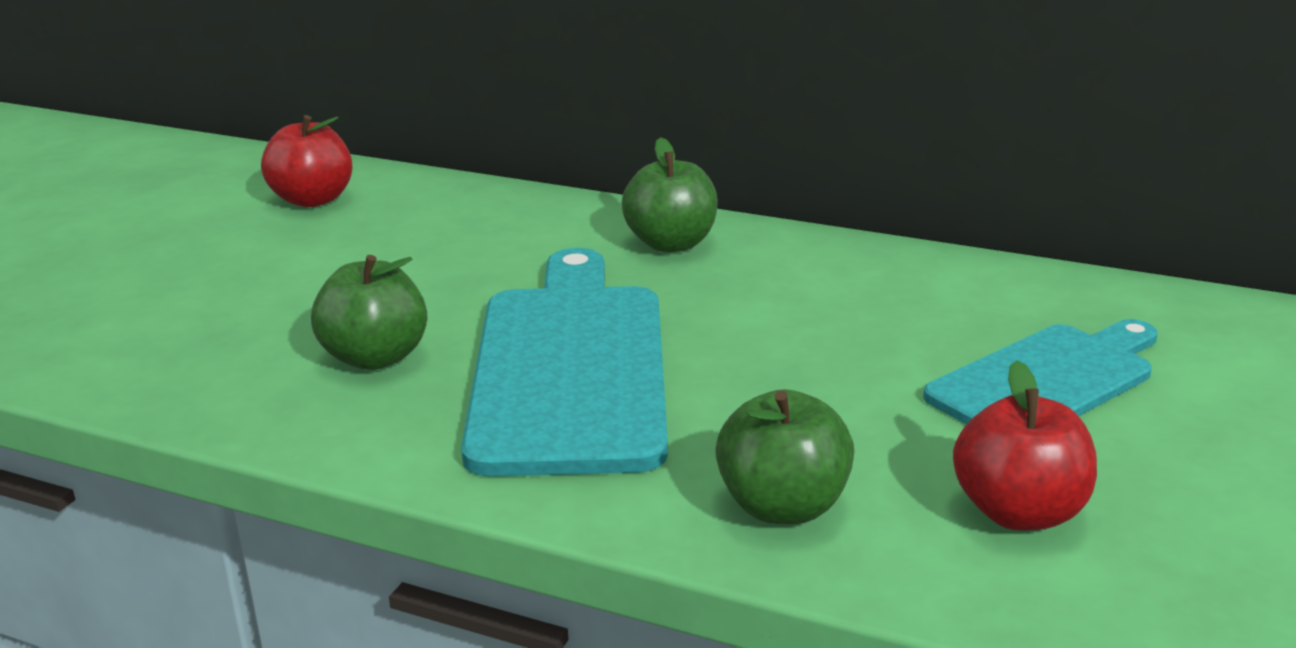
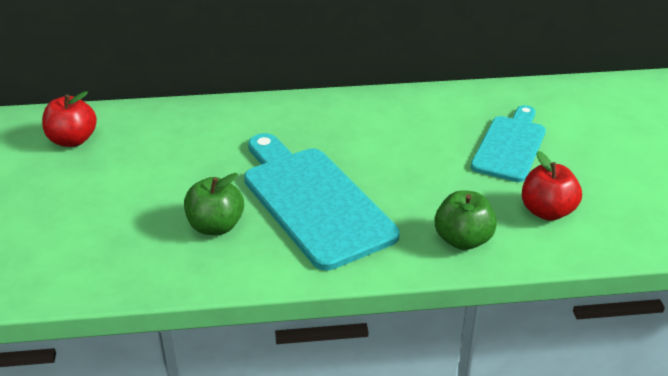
camera: 30 degrees left, 10 degrees up
green apple [622,137,718,253] -> none

